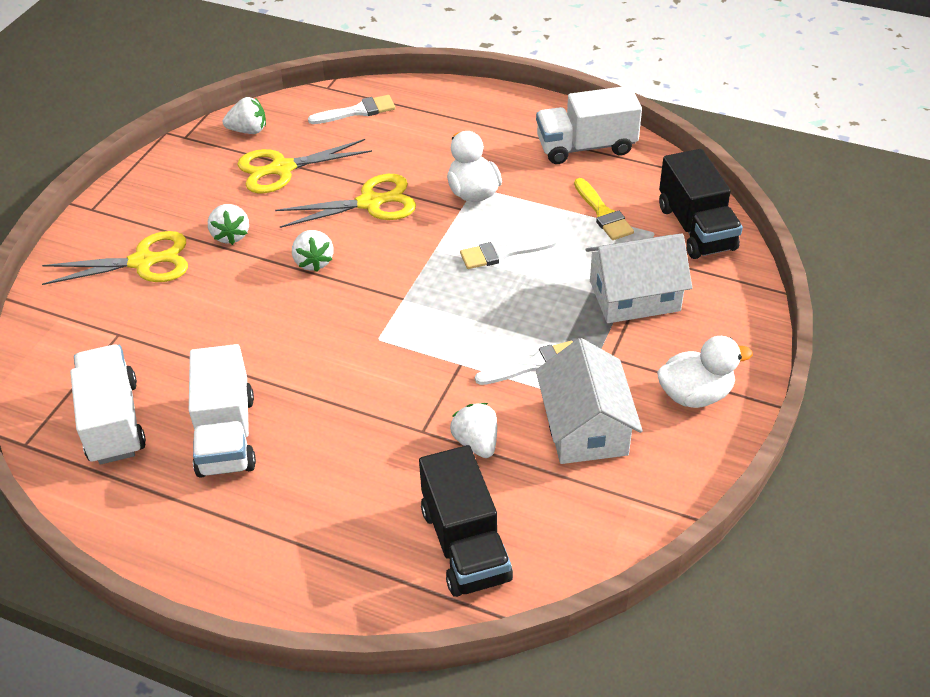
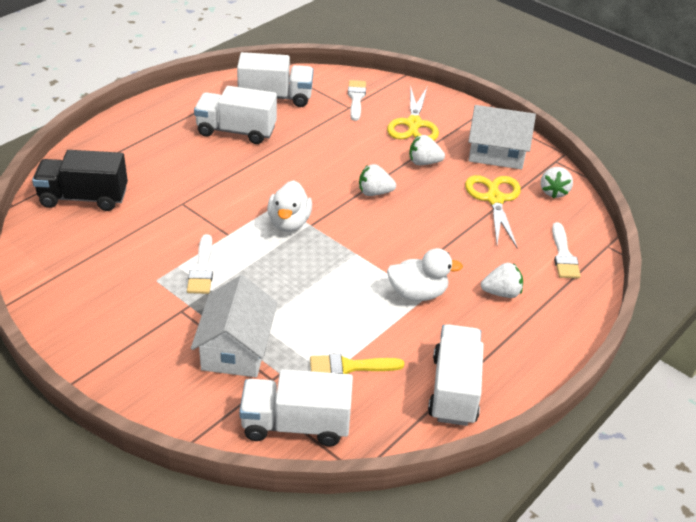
camera: 105 degrees right, 5 degrees down
yellow scissors [275,174,416,228] -> none
white strawberry [450,403,497,458] -> white strawberry moved to [481,263,523,298]
white brush [460,235,558,269] -> white brush moved to [348,80,366,121]
white house [536,338,643,464] -> white house moved to [468,105,536,169]
white duck [657,336,753,408] -> white duck moved to [267,181,312,232]
black truck [659,149,743,259] -> white truck [239,369,353,447]

